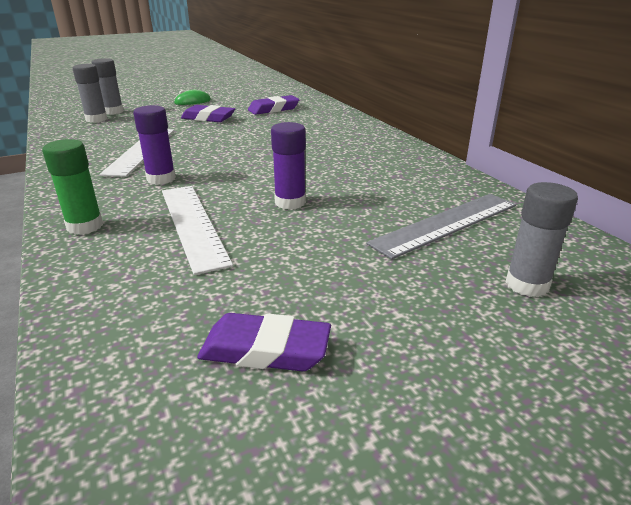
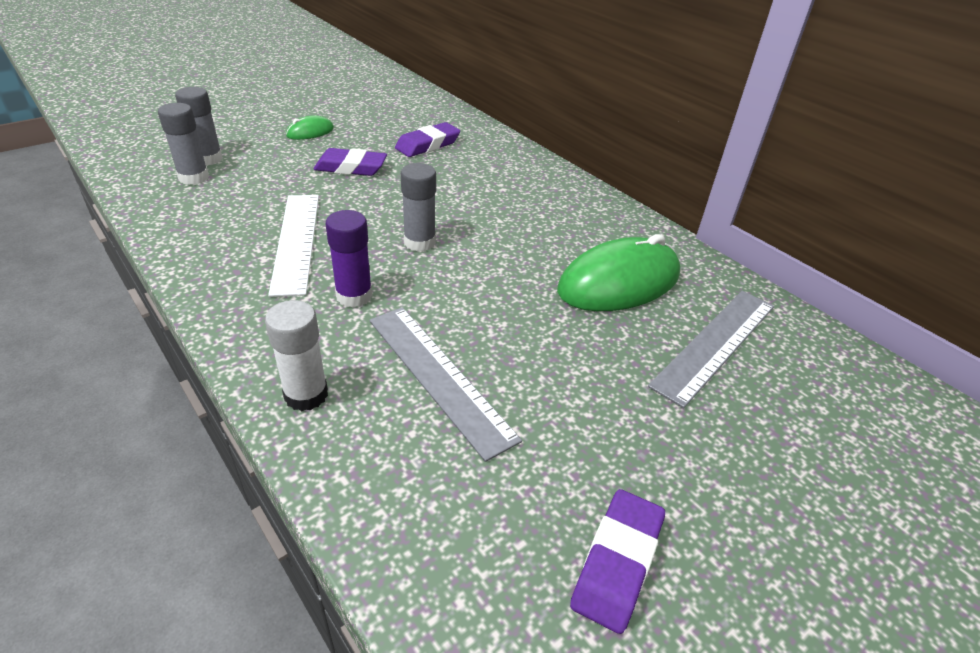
camera: 15 degrees left, 10 degrees up
green glue stick [42,139,103,235] -> white glue stick [265,300,328,411]
white ruler [162,186,233,275] -> grey ruler [369,307,522,462]
purple eraser [197,313,331,371] -> purple eraser turned 60 degrees counterclockwise [570,489,665,634]
purple glue stick [271,122,306,210] -> none
grey glue stick [506,182,578,297] -> grey glue stick moved to [401,163,436,252]
none -> green mouse [557,234,680,311]

